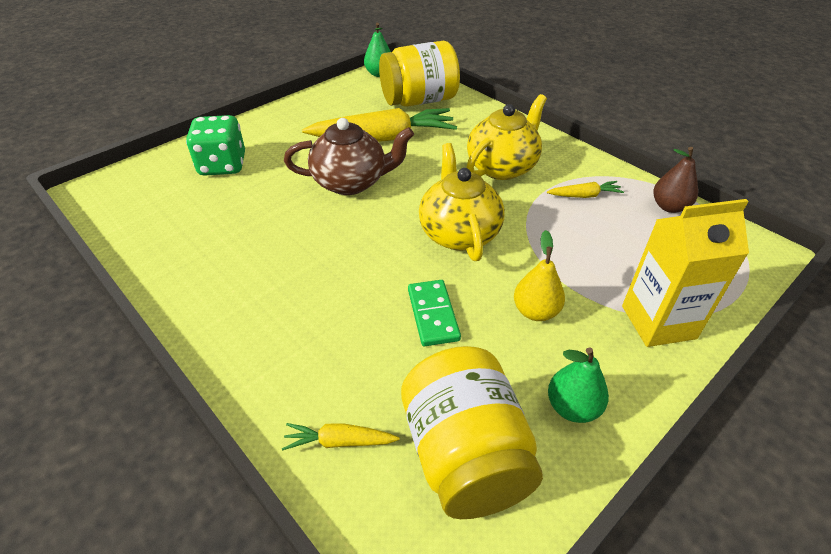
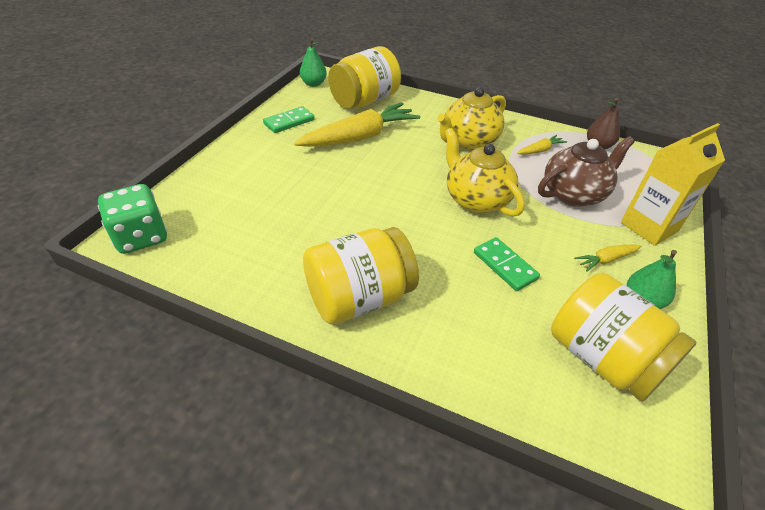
camera: 25 degrees left, 0 degrees up
green dice [186,115,245,176] -> green dice moved to [98,184,167,254]
yellow carrot [282,423,400,451] -> yellow carrot moved to [574,244,641,272]
brown teapot [284,118,414,195] -> brown teapot moved to [538,136,635,207]
yellow teapot [466,94,547,180] -> yellow teapot turned 150 degrees counterclockwise [437,87,506,150]
yellow pear [514,230,565,321] -> none
none -> green domino [263,106,315,133]
none -> yellow jar [303,227,419,325]

